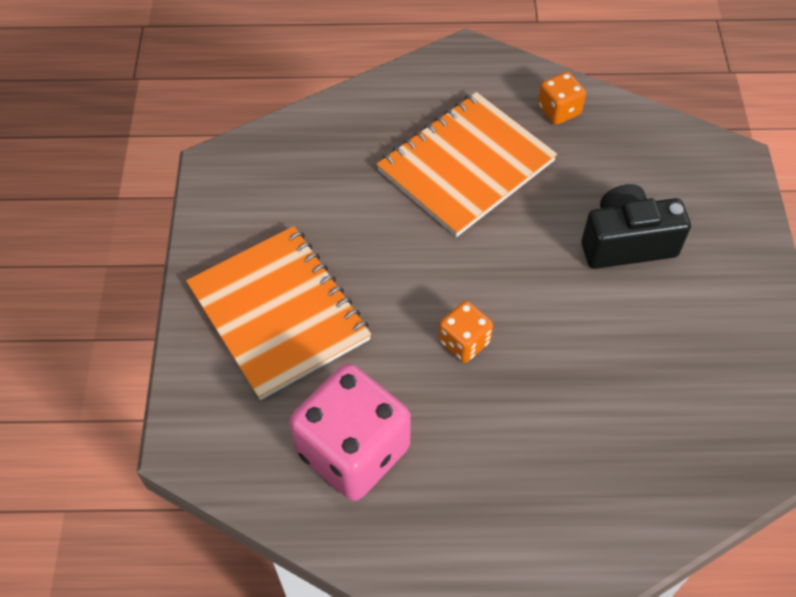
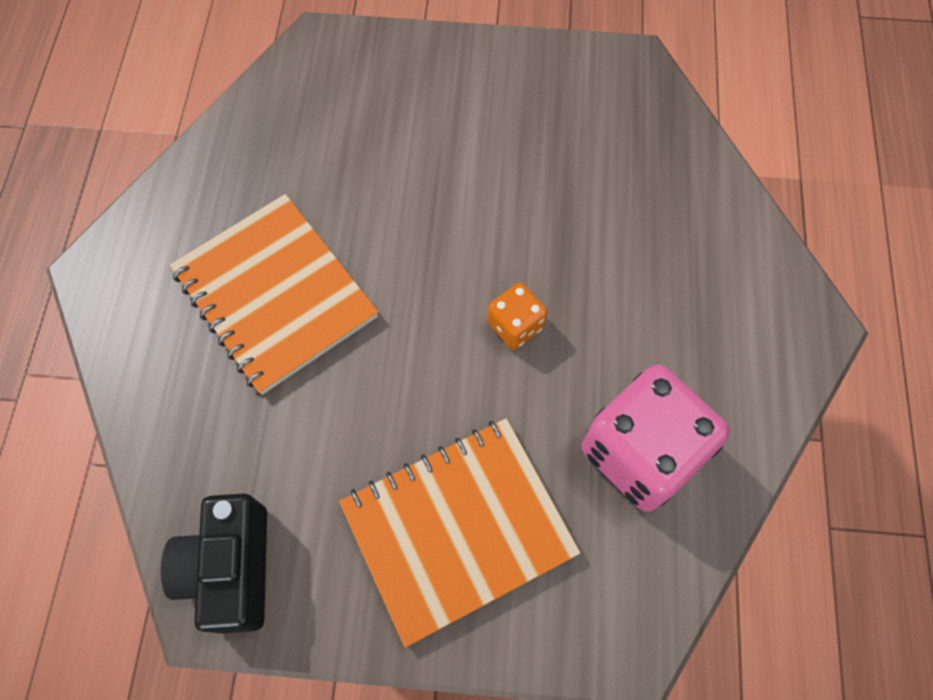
camera: 85 degrees left, 10 degrees up
orange dice [538,72,586,125] -> none
black camera [581,184,691,269] -> black camera moved to [161,494,267,633]

